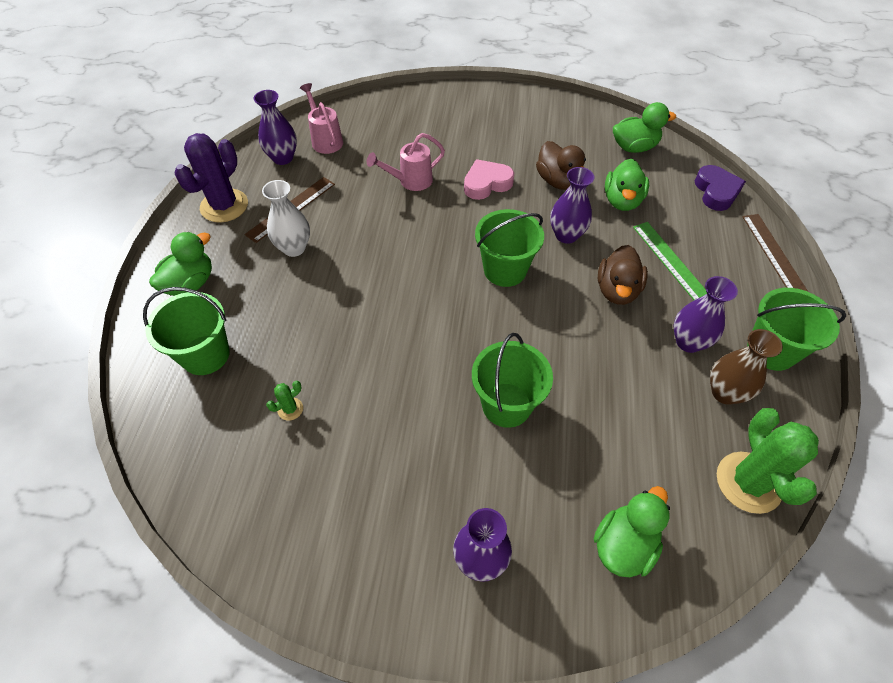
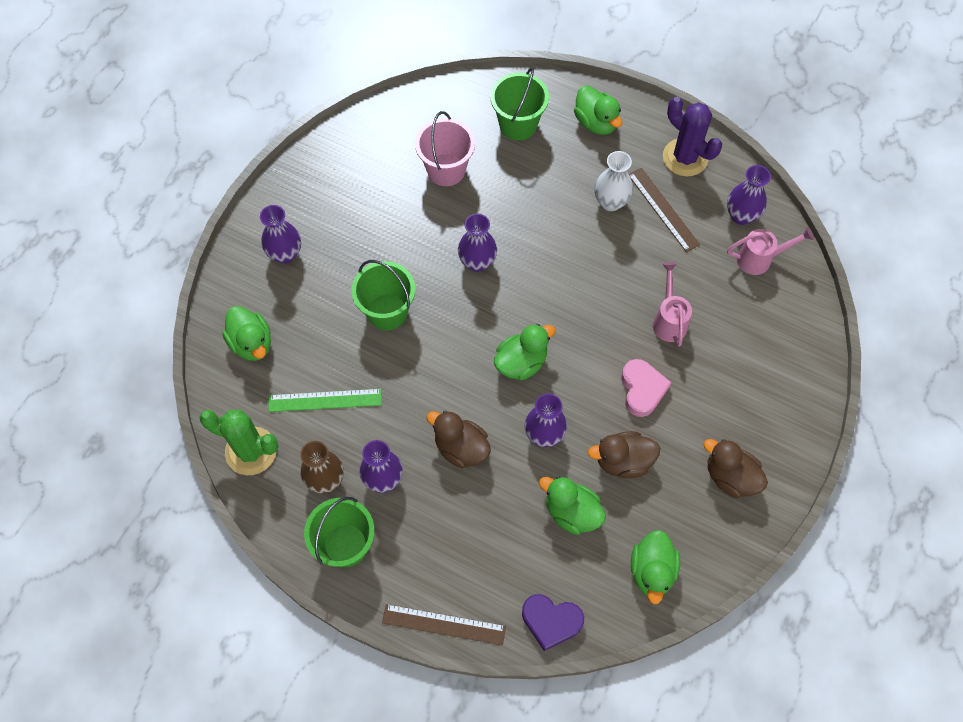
camera: 110 degrees right, 10 degrees up
green cactus [266,381,303,421] -> pink bucket [415,111,475,186]
green bucket [475,209,544,287] -> green duck [494,324,556,380]
green ruler [633,222,707,300] -> green ruler moved to [268,389,382,412]
none -> purple vase [458,213,497,272]
none -> brown duck [703,439,768,498]

